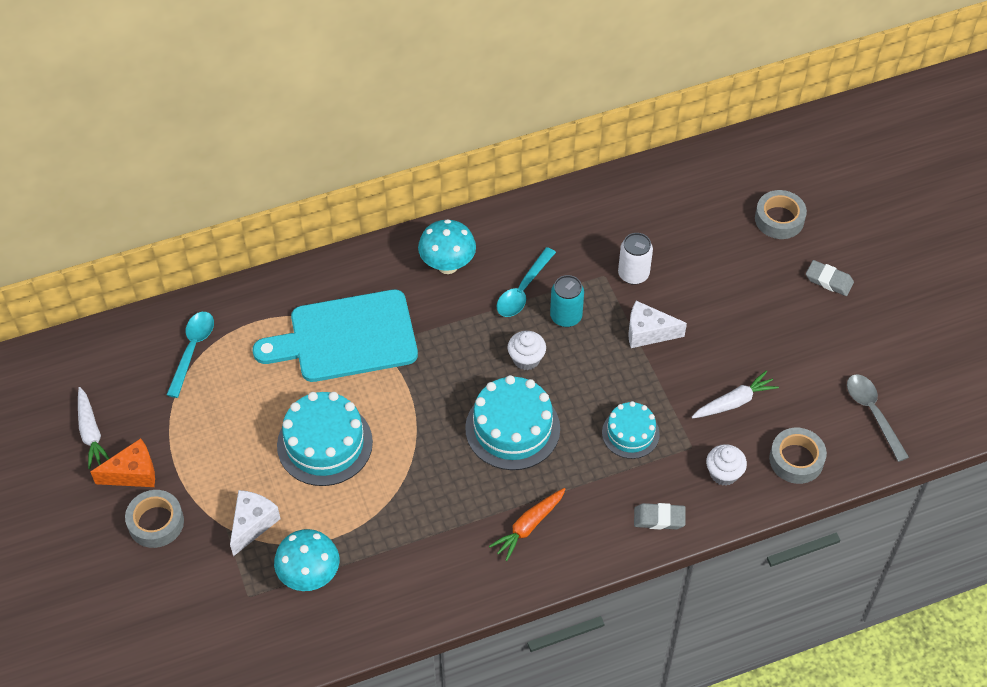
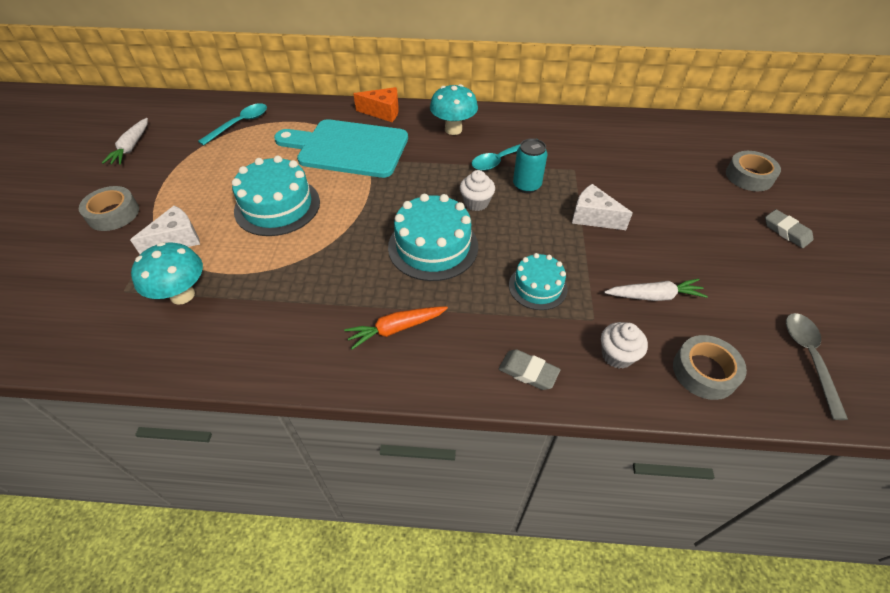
camera: 25 degrees right, 5 degrees down
orange cheese [91,438,155,487] -> orange cheese moved to [353,87,399,122]
white can [618,233,653,285] -> none

